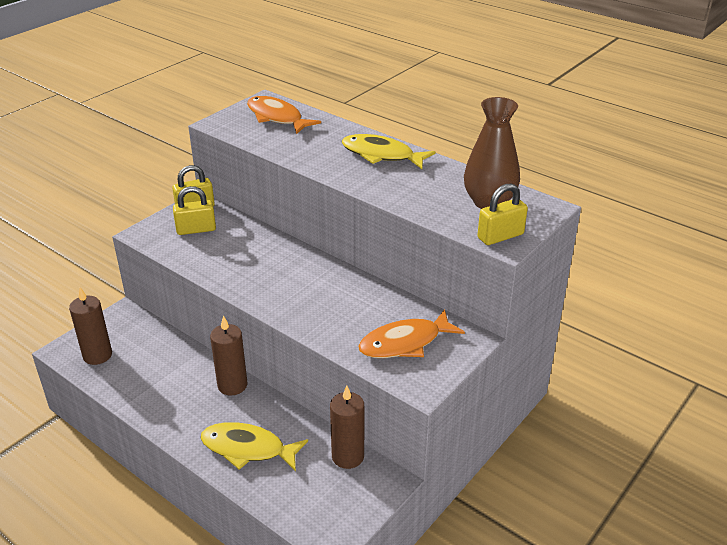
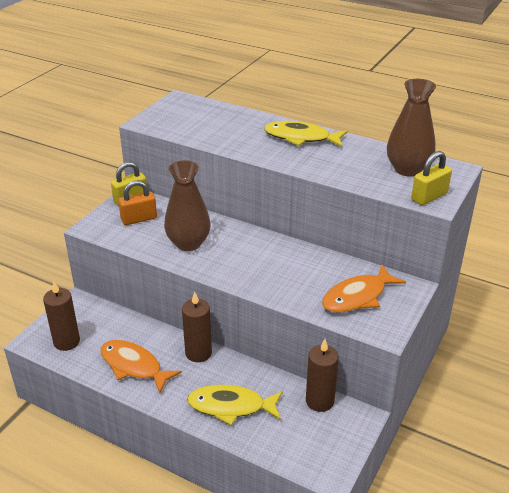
camera: 10 degrees left, 0 degrees up
yellow padlock [173,186,216,235] -> orange padlock [118,180,157,225]
orange fish [247,96,321,134] -> orange fish moved to [100,340,182,393]
none -> brown vase [164,160,211,251]

